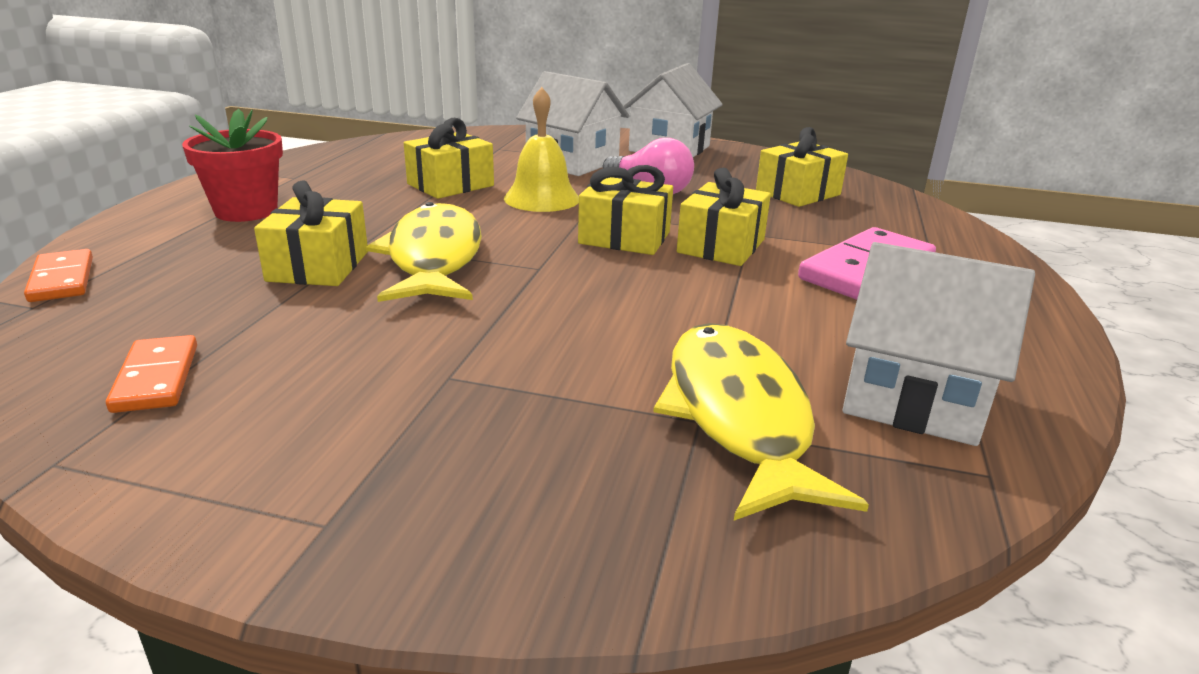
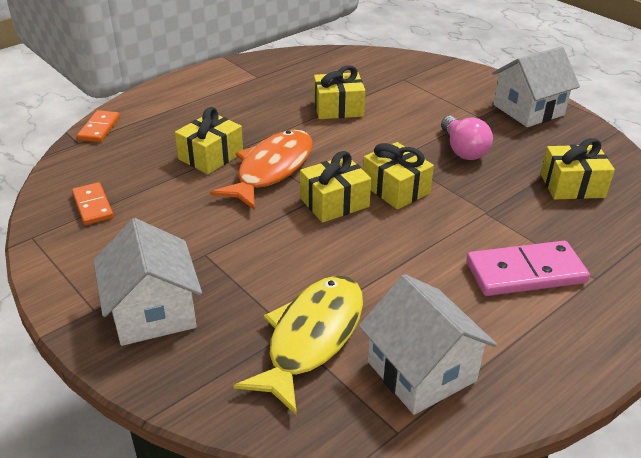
camera: 35 degrees right, 10 degrees up
orange domino [106,335,197,413] -> orange domino turned 45 degrees counterclockwise [72,182,114,225]
red flower pot [182,109,283,222] -> none
yellow fish [366,202,482,302] -> orange fish [210,130,312,210]
yellow bell [504,87,579,212] -> none
white house [516,71,629,176] -> white house moved to [93,218,202,346]
yellow gift [677,168,771,266] -> yellow gift moved to [300,151,371,223]

